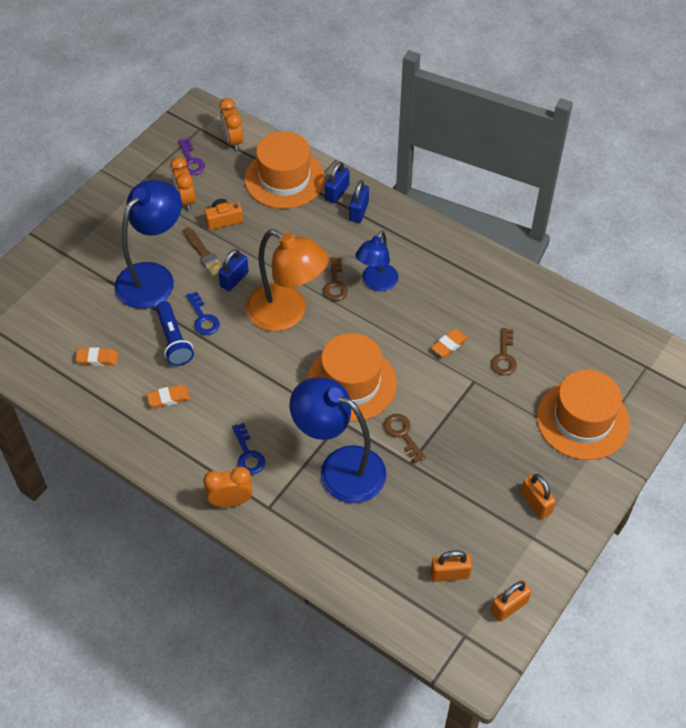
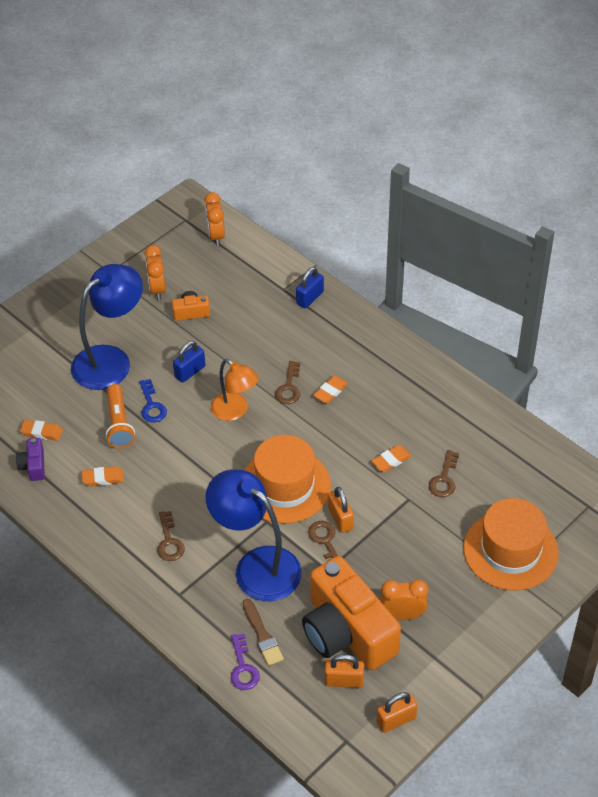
camera: 10 degrees right, 5 degrees down
blue flashlight [156,301,194,366] -> orange flashlight [106,384,135,449]
purple key [178,138,205,175] -> purple key moved to [231,634,260,690]
brown brush [184,228,223,276] -> brown brush moved to [242,599,284,666]
orange clock [203,467,252,507] -> orange clock moved to [380,579,428,620]
blue key [232,423,265,475] -> brown key [157,511,185,561]
orange hat [245,131,325,209] -> none
orange lamp [246,229,329,331] -> orange lamp [211,359,259,421], size x0.61
blue padlock [349,180,369,223] -> none
blue lamp [355,231,398,291] -> orange eraser [313,376,348,404]
orange padlock [521,474,556,519] -> orange padlock moved to [328,487,354,533]
none -> purple camera [16,438,45,481]
none -> orange camera [302,556,401,670]

